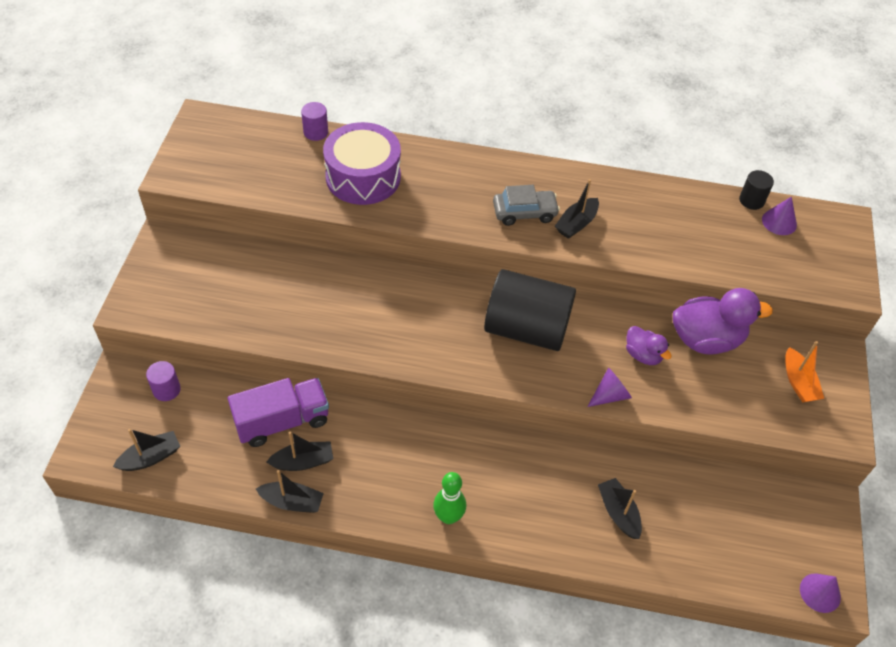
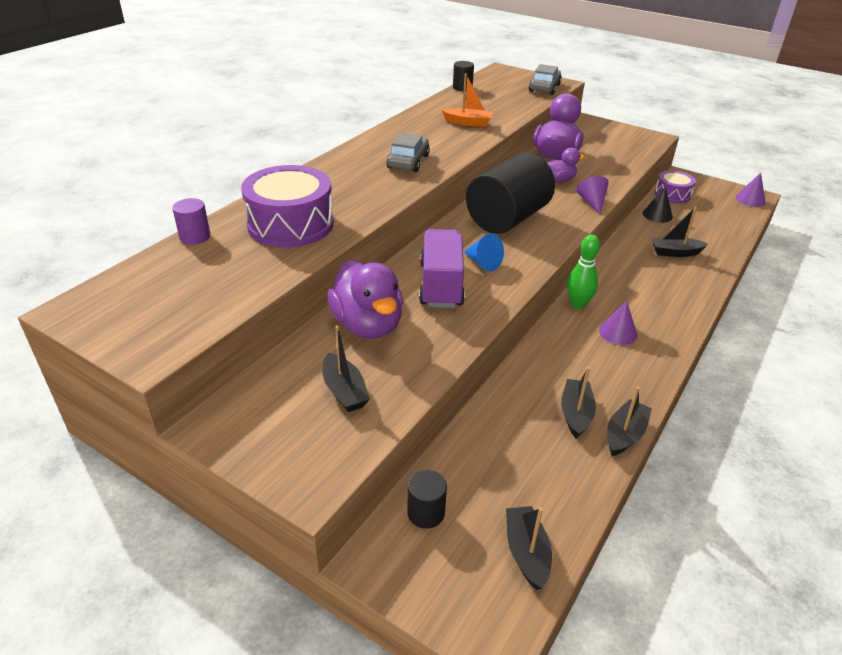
camera: 65 degrees left, 15 degrees down
purple cylinder [146,361,181,401] -> black cylinder [407,470,447,529]
purple truck [228,378,329,447] -> purple truck moved to [419,229,465,308]
green bowling pin [433,472,466,524] -> green bowling pin moved to [567,235,600,309]
black boat [555,179,599,239] -> black boat moved to [322,326,370,412]
purple cone [762,197,797,235] -> purple cone moved to [599,301,637,345]
orange boat [785,341,824,403] -> orange boat moved to [442,74,493,127]
none -> purple duck [327,259,403,339]
none -> blue cone [464,233,504,271]
none -> grey car [529,64,562,95]
none -> black cone [642,187,673,223]
none -> purple drum [655,170,696,203]

